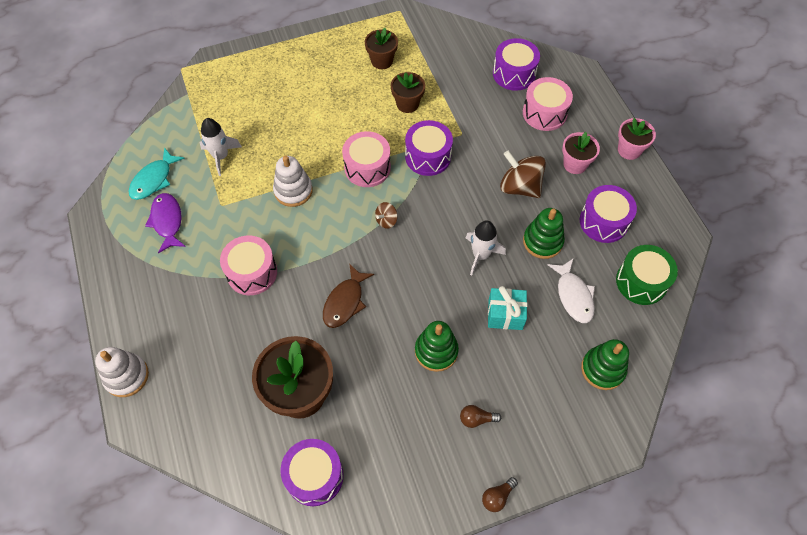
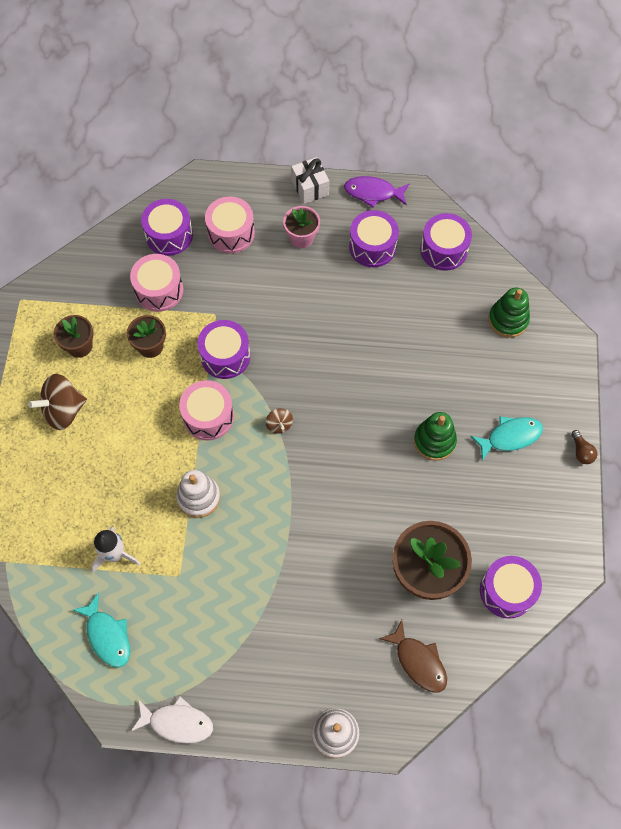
camera: 65 degrees left, 5 degrees up
purple fish [145,193,186,253] -> purple fish moved to [344,176,409,208]
pink drum [220,235,277,295] -> pink drum moved to [130,254,183,312]
brown fish [323,264,374,328] -> brown fish moved to [379,620,447,693]
brown light bulb [460,405,501,428] -> turquoise fish [470,416,543,461]
white rocket [466,220,506,276] -> none
turquoise gift [488,286,527,330] -> none
brown spinning top [500,150,546,198] -> brown spinning top moved to [28,374,87,430]
green stacking toy [523,208,565,259] -> none
white fish [548,258,595,323] -> white fish moved to [131,696,213,744]
green drum [616,245,678,305] -> purple drum [420,213,472,271]
pink flower pot [618,118,656,160] -> white gift [291,157,329,204]

